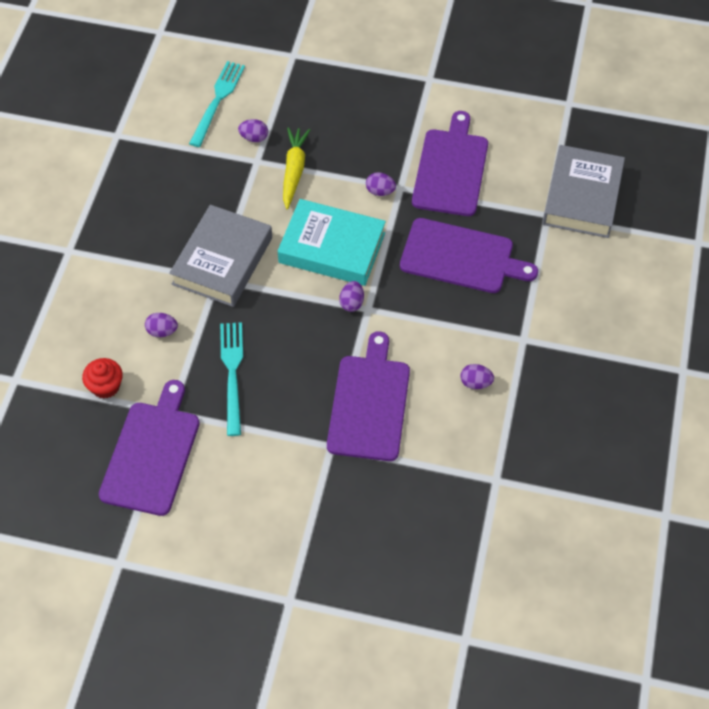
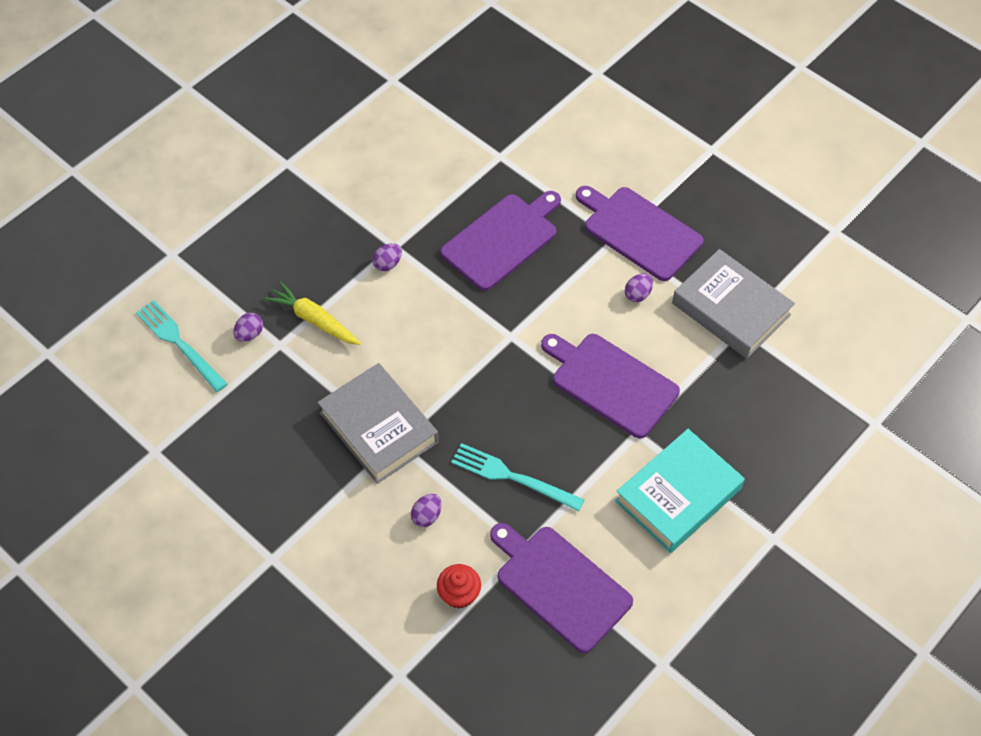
camera: 60 degrees left, 0 degrees up
turquoise book [278,199,386,286] -> turquoise book moved to [615,429,745,553]
purple egg [339,281,364,312] -> none
purple cutting board [412,111,488,216] -> purple cutting board moved to [576,186,703,281]
grey book [542,145,625,238] -> grey book moved to [672,249,795,359]

